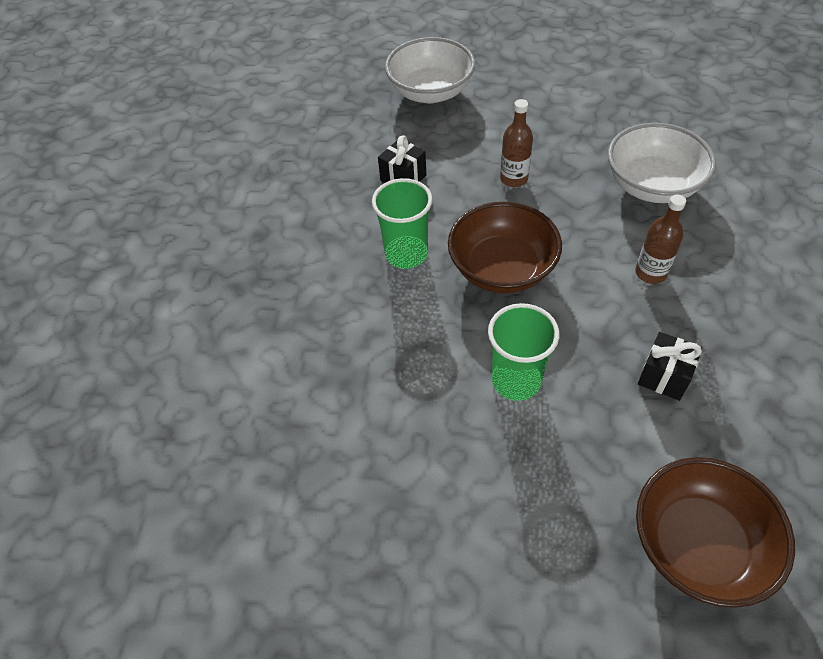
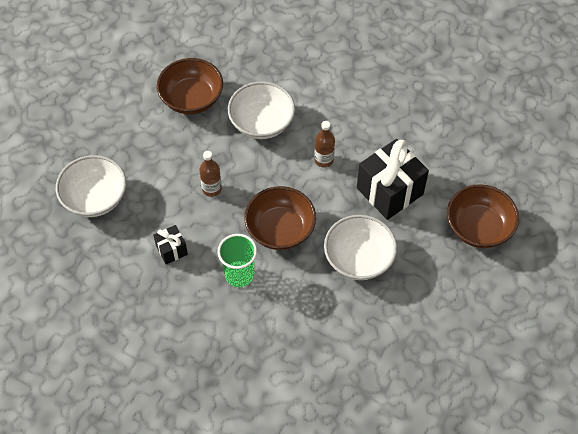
camera: 70 degrees left, 5 degrees up
green cup [488,303,559,401] -> white bowl [324,215,397,280]
black gift [638,332,702,401] -> black gift [357,139,429,220], size x2.03
none -> brown bowl [157,58,223,114]

